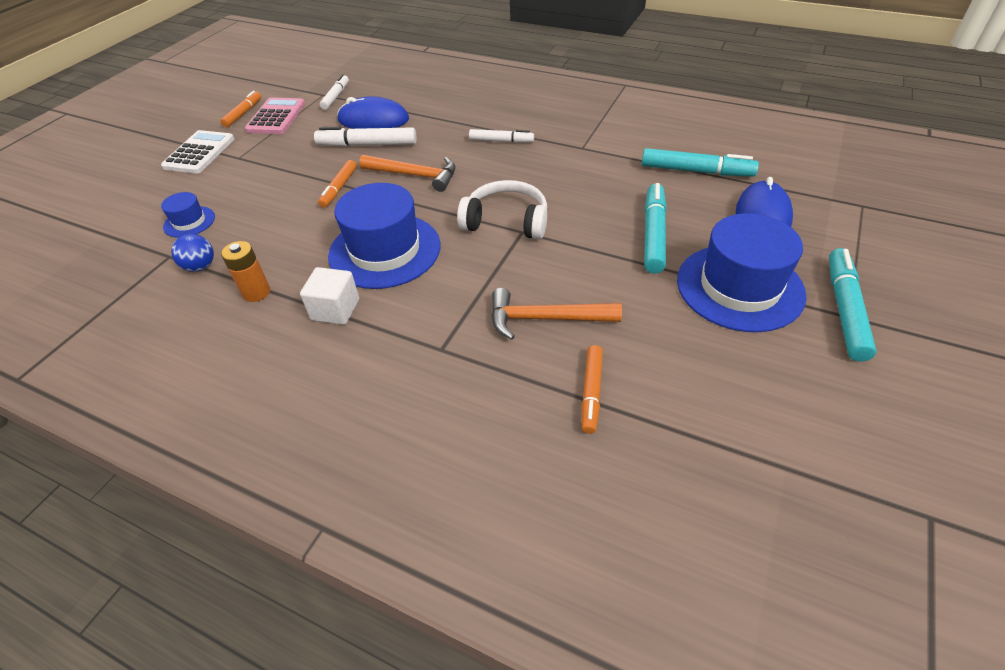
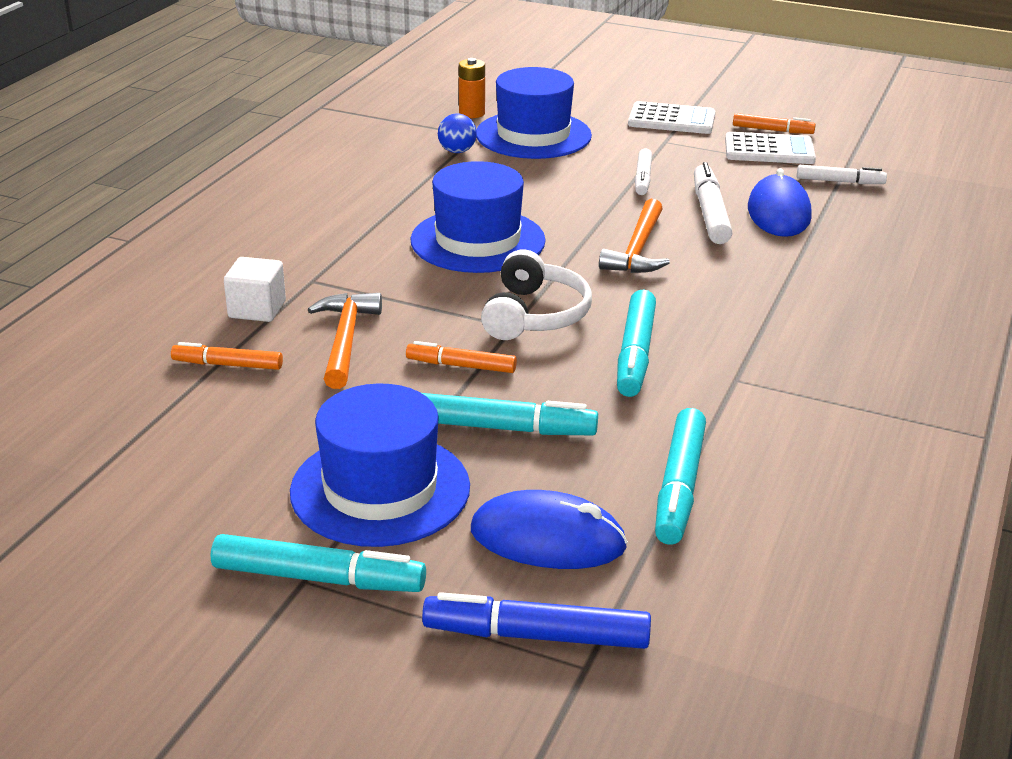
camera: 85 degrees right, 15 degrees down
blue hat [161,192,215,238] -> blue hat [476,67,592,159], size x2.09
orange battery [221,241,270,302] -> orange battery moved to [459,58,485,118]
pink calculator [245,98,305,134] -> white calculator [725,132,816,164]
white cube [300,267,359,325] -> white cube moved to [224,257,286,322]
orange marker [318,160,357,208] -> orange marker moved to [406,341,517,373]
white marker [469,129,534,143] -> white marker moved to [635,148,652,195]
none -> blue marker [422,592,651,649]
none -> turquoise marker [617,290,656,397]

